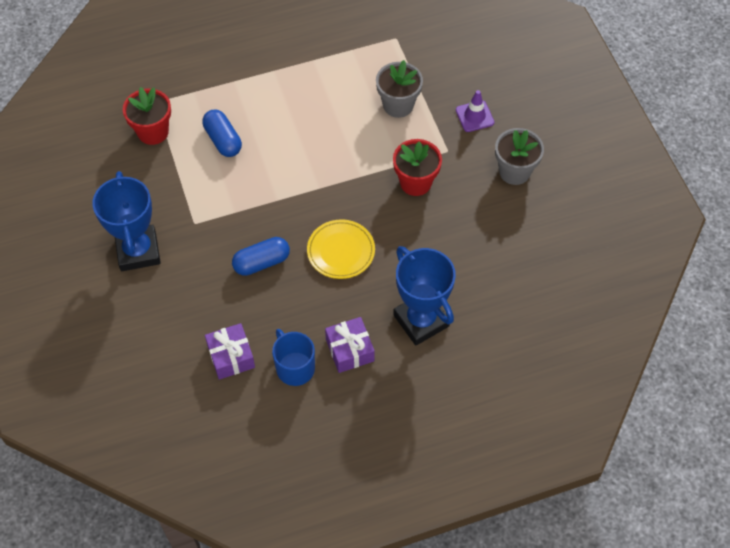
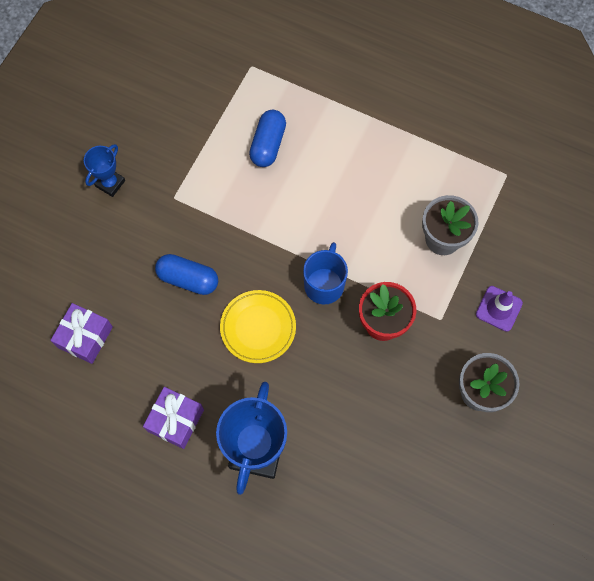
camera: 45 degrees right, 10 degrees up
blue trophy [92,171,161,271] -> blue trophy [84,144,125,197], size x0.53
red flower pot [123,87,171,145] -> none
blue mug [272,329,315,386] -> blue mug moved to [303,242,348,304]

